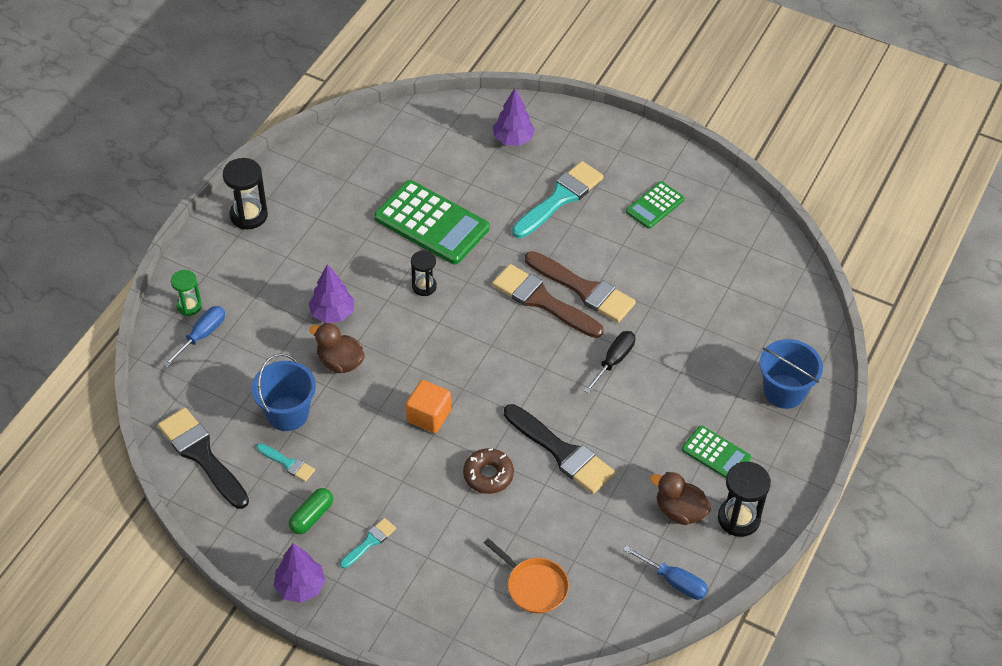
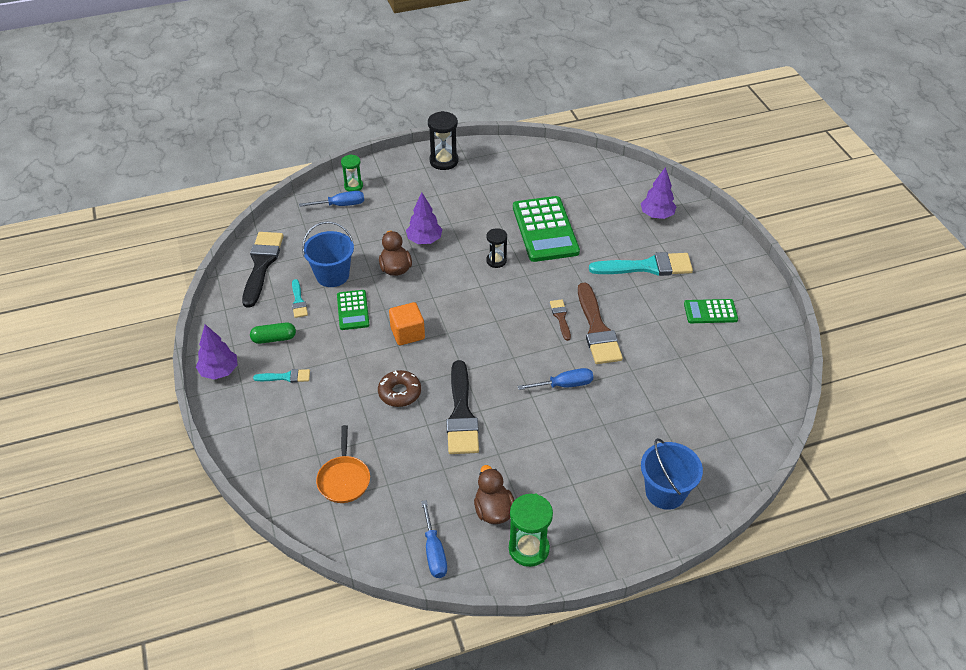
camera: 45 degrees right, 5 degrees down
brown brush [492,264,604,338] -> brown brush [550,300,571,341], size x0.50
black screwdriver [584,331,635,394] -> blue screwdriver [518,368,593,390]
green calculator [682,425,751,478] -> green calculator moved to [337,290,370,330]
black hourglass [718,462,771,537] -> green hourglass [509,494,553,567]

